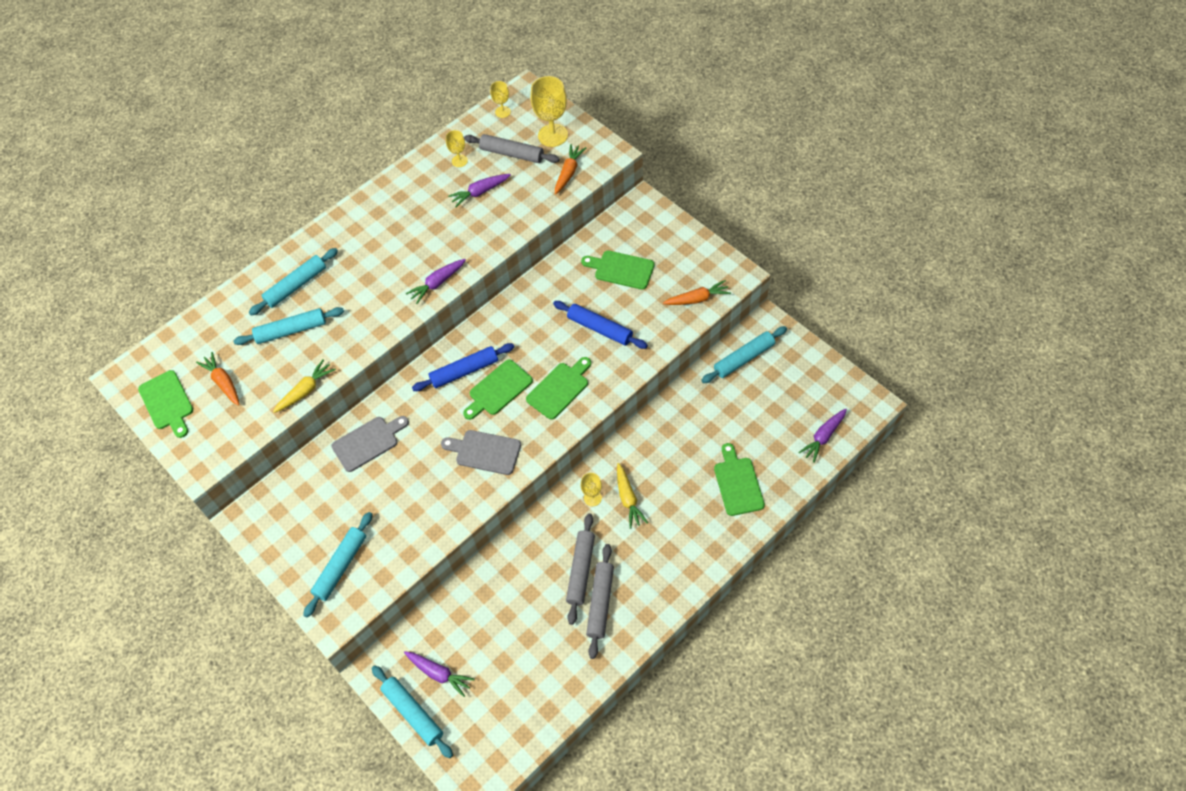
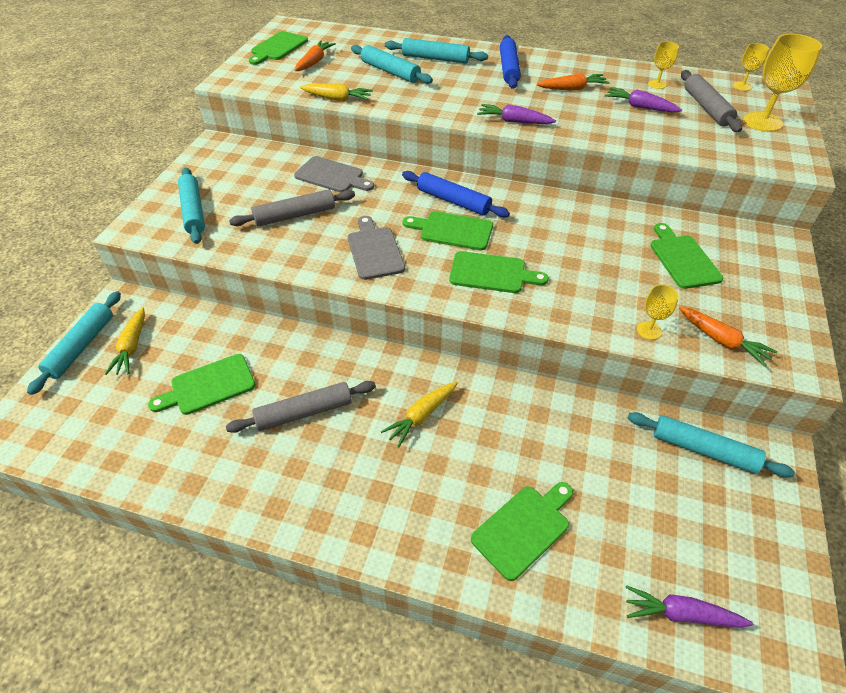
camera: 55 degrees right, 10 degrees down
turquoise rolling pin [303,512,372,617] -> turquoise rolling pin turned 75 degrees clockwise [178,168,205,244]
purple carrot [404,651,475,697] -> yellow carrot [105,308,145,375]
blue rolling pin [553,301,648,349] -> blue rolling pin moved to [500,35,521,89]
orange carrot [555,144,586,194] -> orange carrot moved to [537,73,610,91]
yellow goblet [581,473,602,506] -> yellow goblet moved to [637,285,679,340]
grey rolling pin [586,544,614,659] -> grey rolling pin moved to [229,189,355,226]
none -> green cutting board [148,354,255,415]

